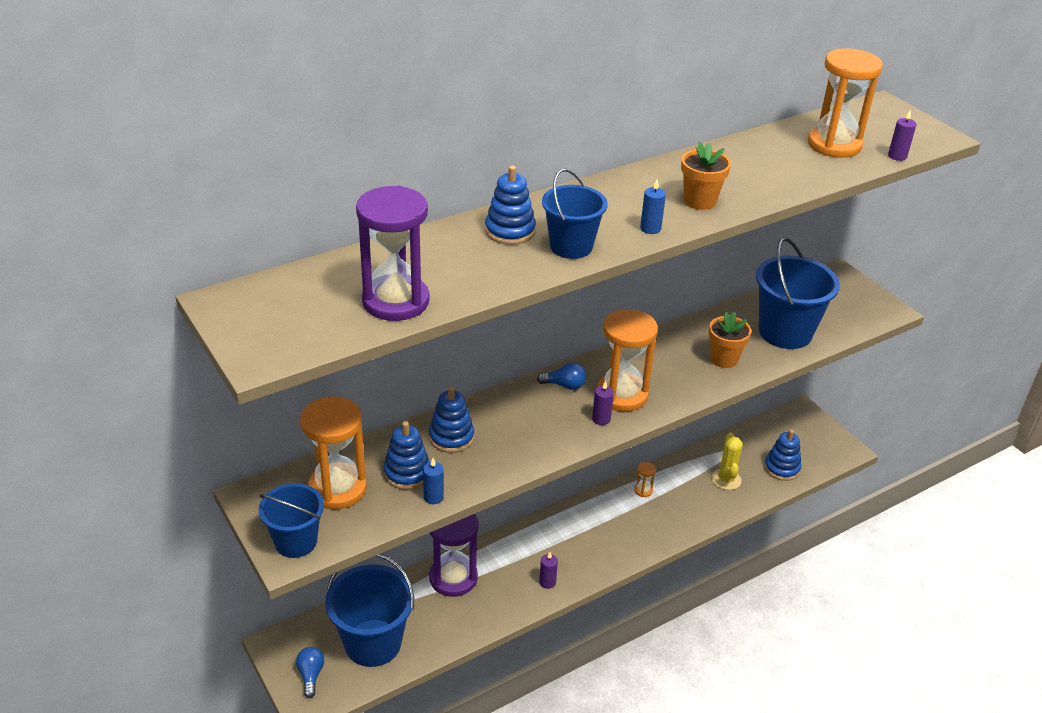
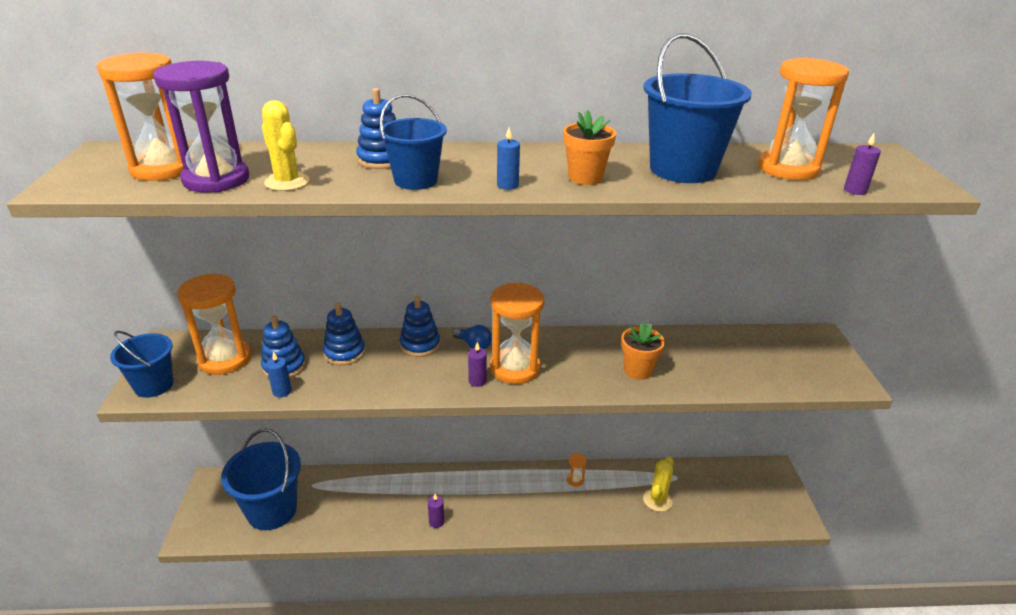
camera: 30 degrees right, 5 degrees down
blue light bulb [296,647,324,698] -> none
purple hourglass [429,514,479,597] -> none
blue bucket [756,237,840,349] -> blue bucket moved to [644,34,752,183]
blue stacking toy [764,429,801,481] -> blue stacking toy moved to [400,296,440,357]
none -> orange hourglass [97,52,184,181]
none -> yellow cactus [262,100,309,191]

